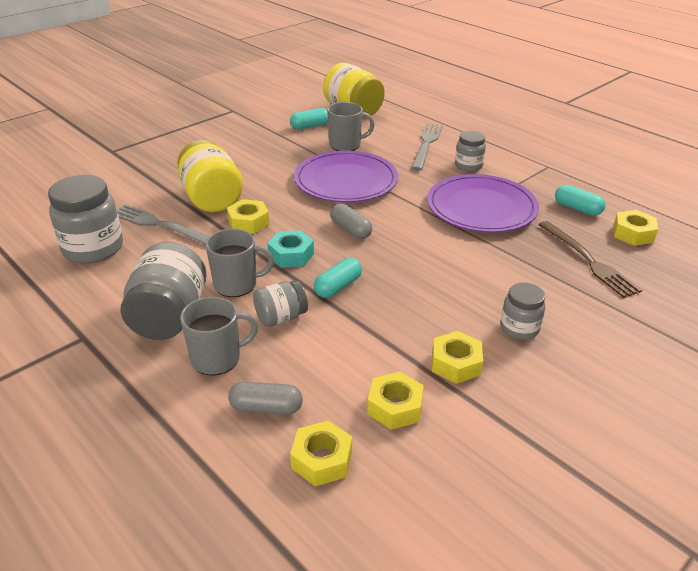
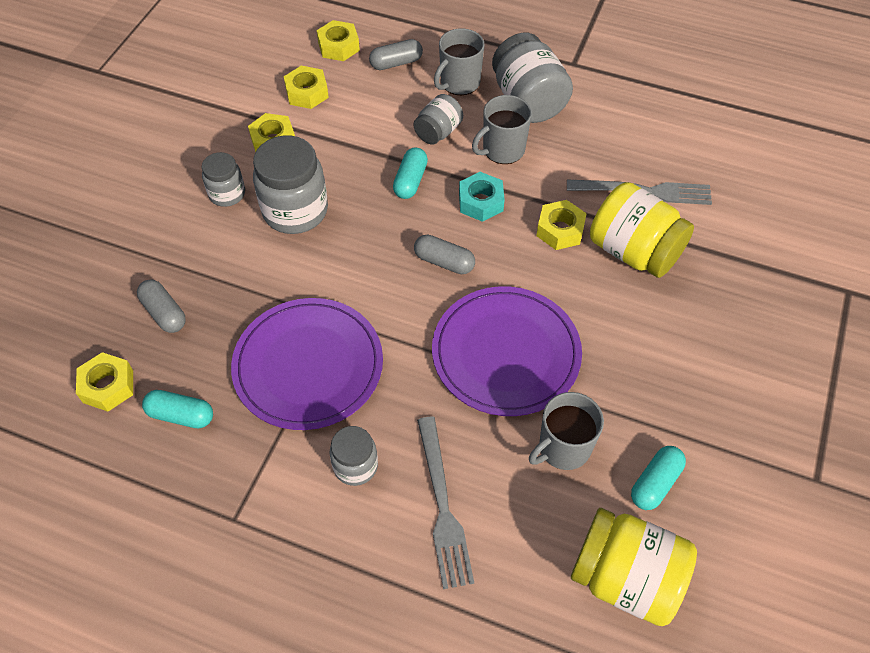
camera: 155 degrees right, 20 degrees up
grey jar [48,175,123,264] -> grey jar moved to [253,135,328,234]
brown fork [538,221,642,298] -> grey capsule [137,280,186,333]

